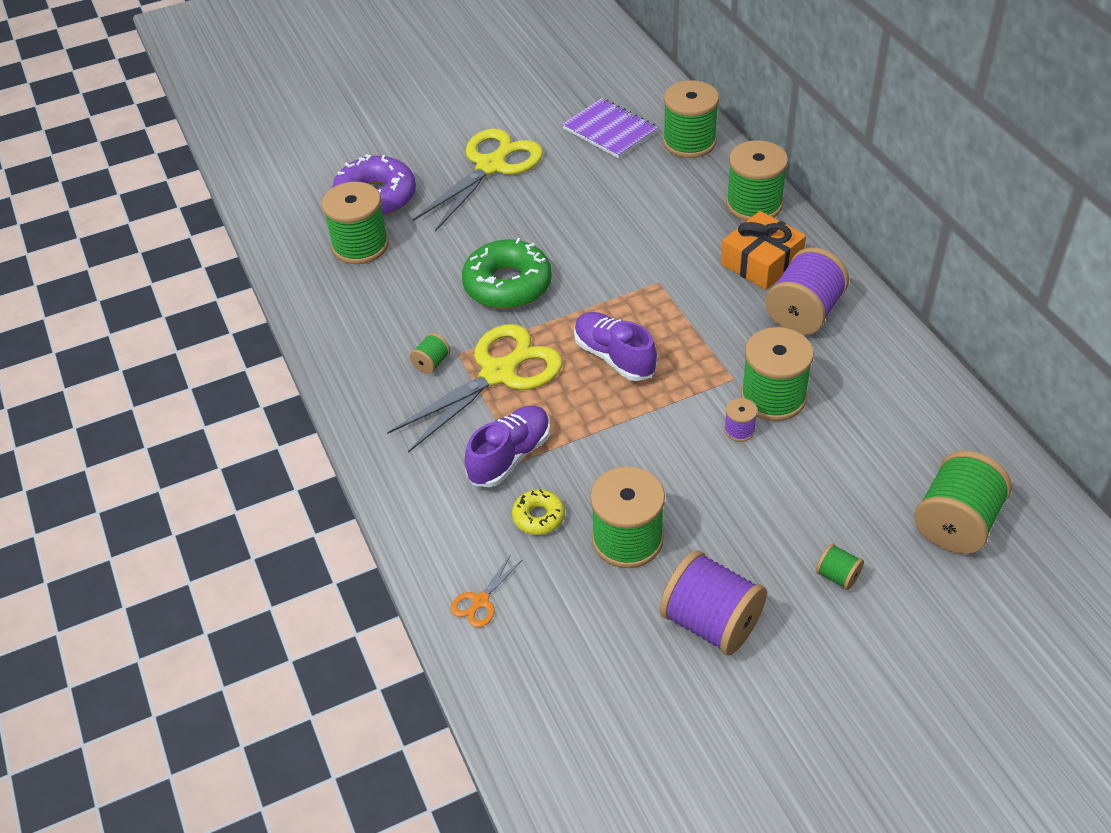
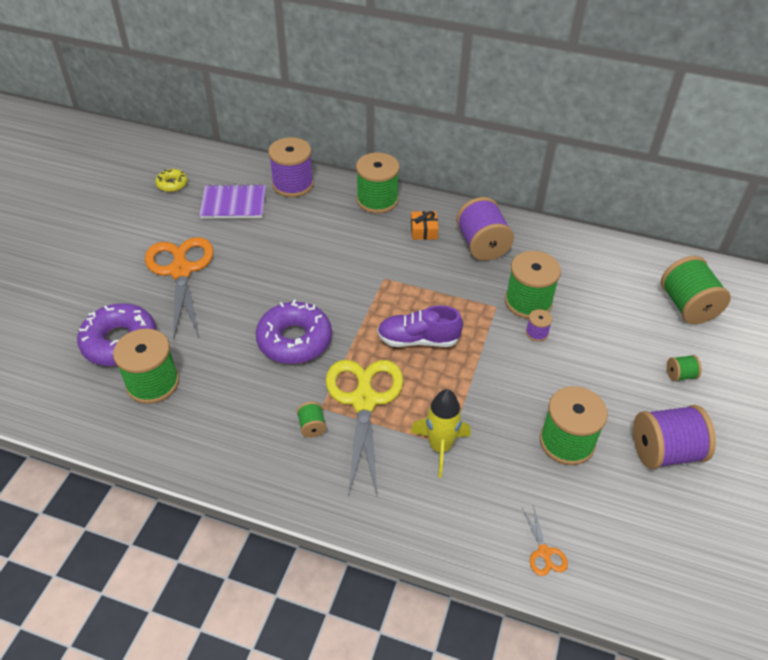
camera: 50 degrees left, 0 degrees up
yellow scissors [413,128,543,232] -> orange scissors [145,237,214,338]
green donut [462,238,552,309] -> purple donut [256,300,332,364]
purple shoe [465,405,550,487] -> yellow rocket [410,389,471,478]
yellow donut [512,489,565,535] -> yellow donut moved to [155,169,188,192]
green spool [663,80,719,158] -> purple spool [268,137,314,197]
orange gift [721,211,806,290] -> orange gift [411,211,439,240], size x0.60

